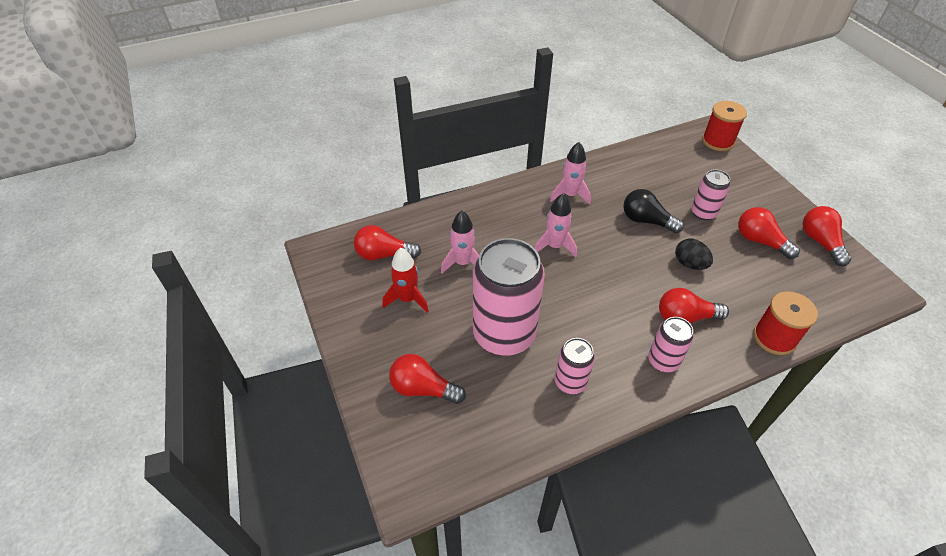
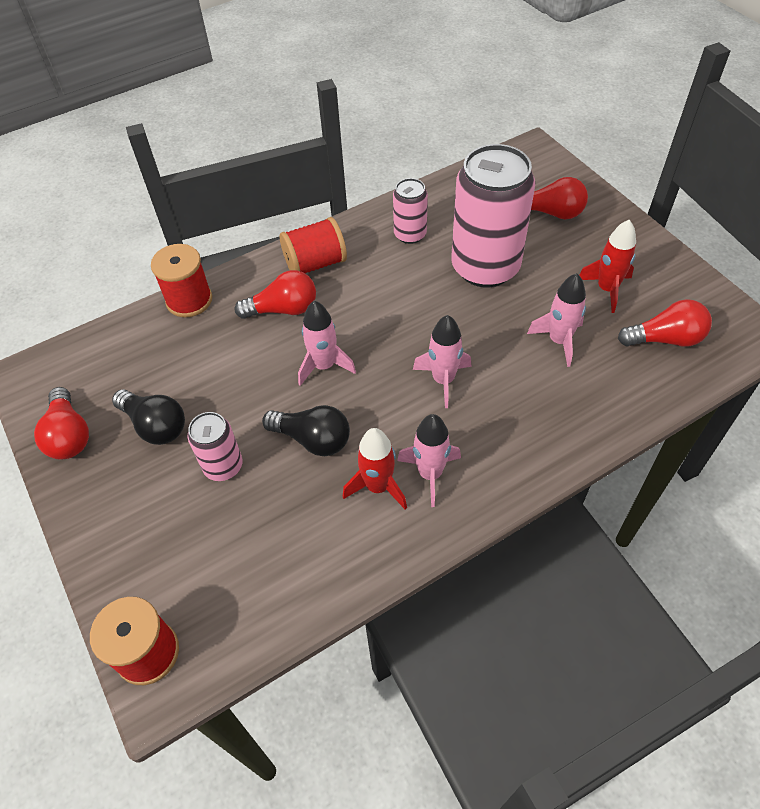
camera: 175 degrees right, 5 degrees up
pink can [648,317,694,372] -> red spool [280,217,347,274]
black egg [675,239,713,270] -> none
red light bulb [738,207,800,259] -> black light bulb [112,389,185,445]
none -> pink rocket [298,301,356,386]
none -> red rocket [343,428,407,509]

